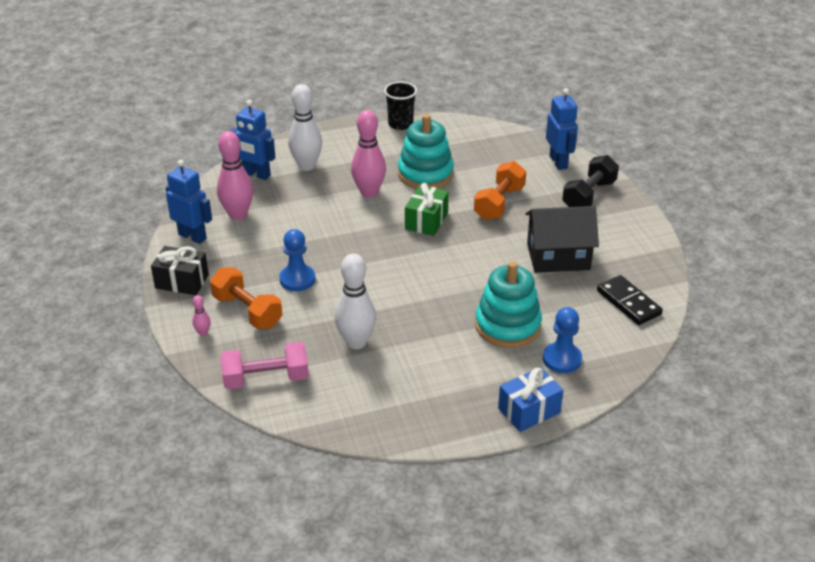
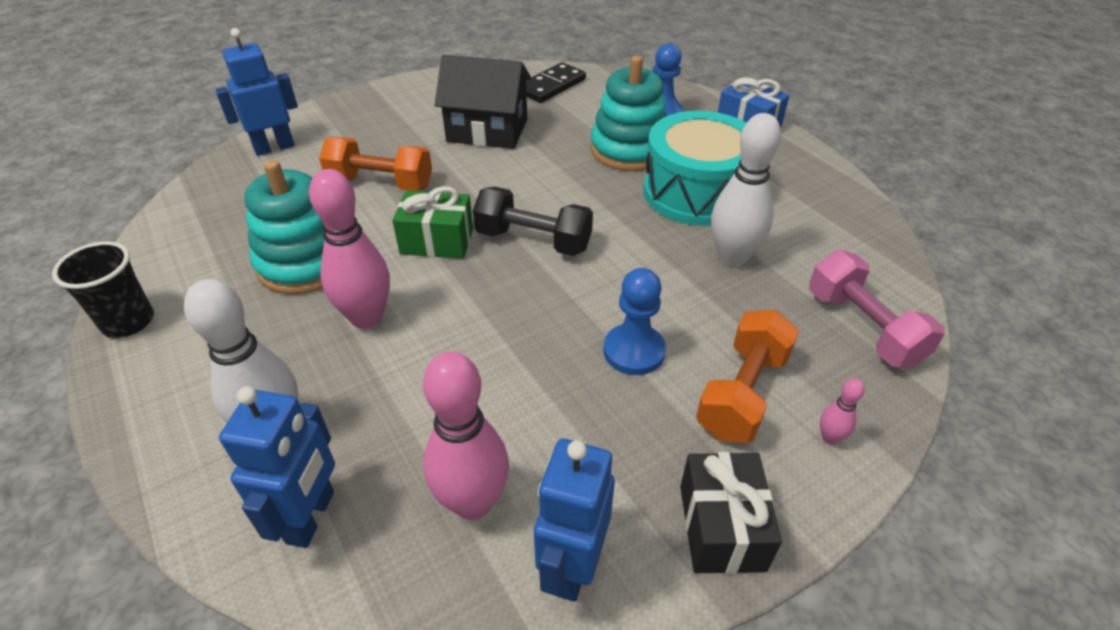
camera: 105 degrees left, 5 degrees up
black house [525,206,599,273] -> black house turned 60 degrees counterclockwise [434,55,531,149]
black dumbbell [562,155,619,207] -> black dumbbell moved to [473,187,593,256]
none -> turquoise drum [643,111,746,226]

